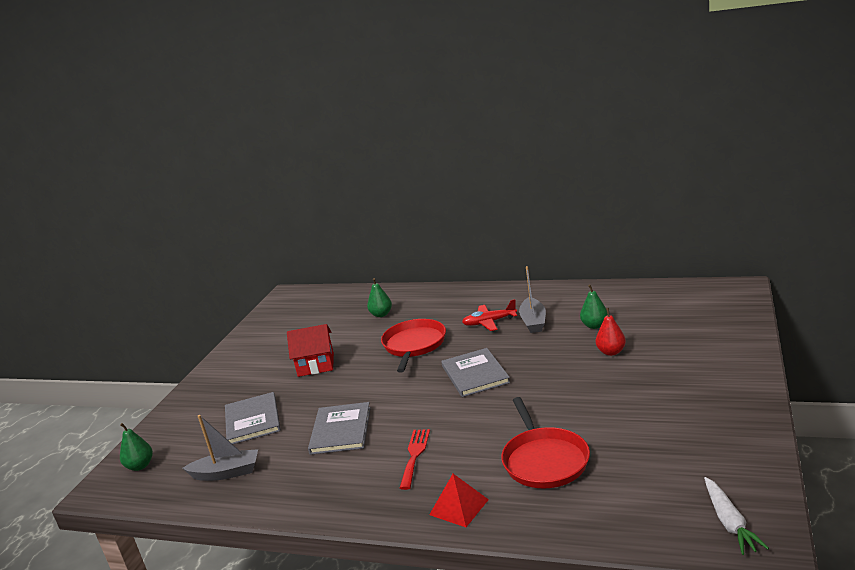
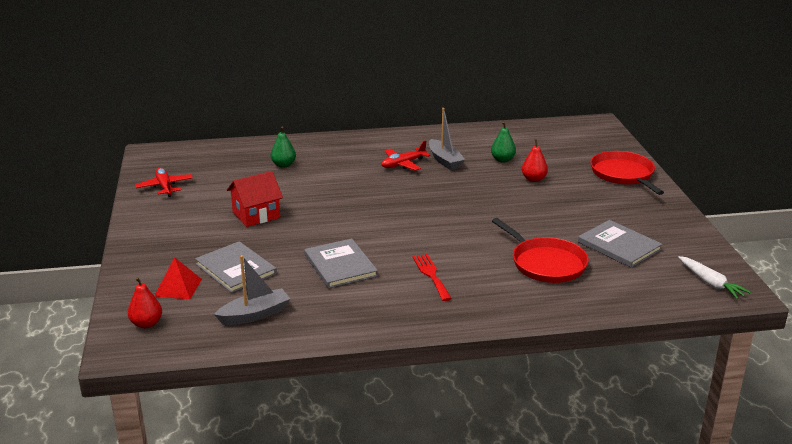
camera: 30 degrees left, 5 degrees up
green pear [120,423,153,471] -> red pear [128,277,162,328]
red pan [381,319,446,373] -> red pan moved to [590,151,664,195]
red pyramid [429,474,489,527] -> red pyramid moved to [154,257,202,300]
grey book [441,348,510,397] -> grey book moved to [578,220,663,268]
none -> red plane [135,168,193,197]

